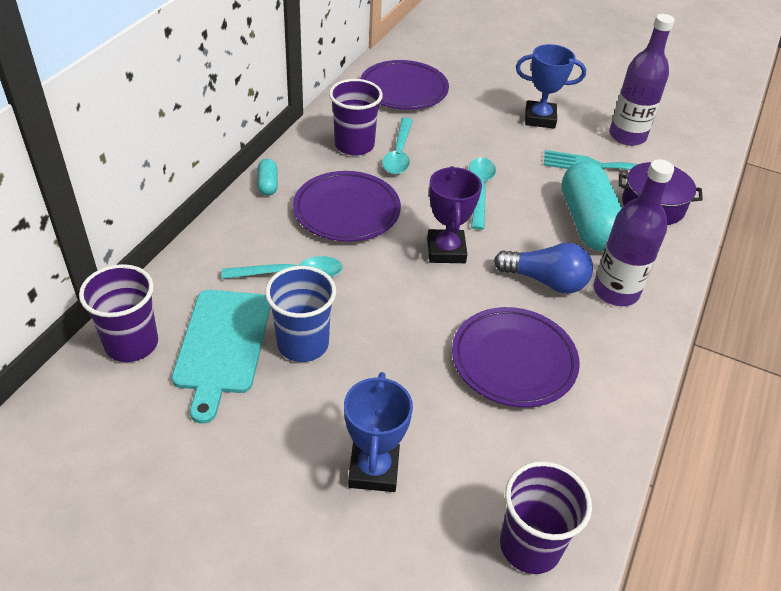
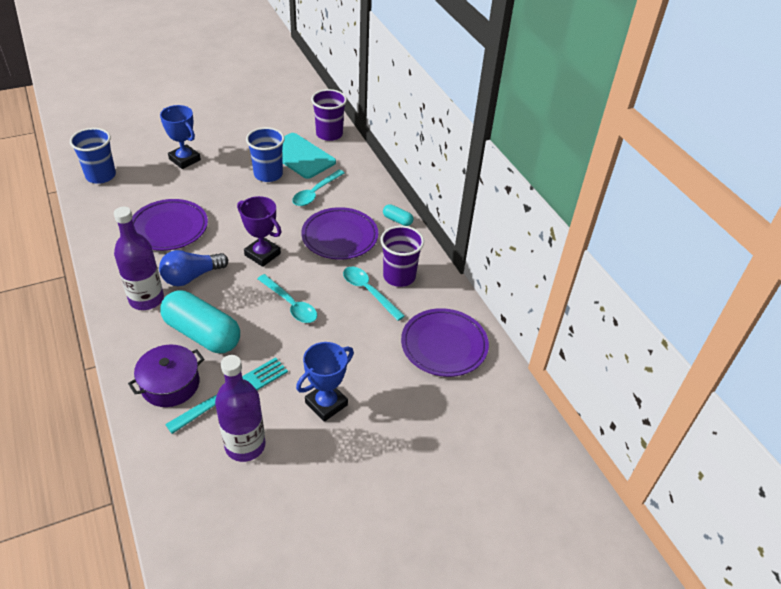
camera: 130 degrees right, 0 degrees up
purple cup [500,461,592,574] -> blue cup [70,128,116,184]

